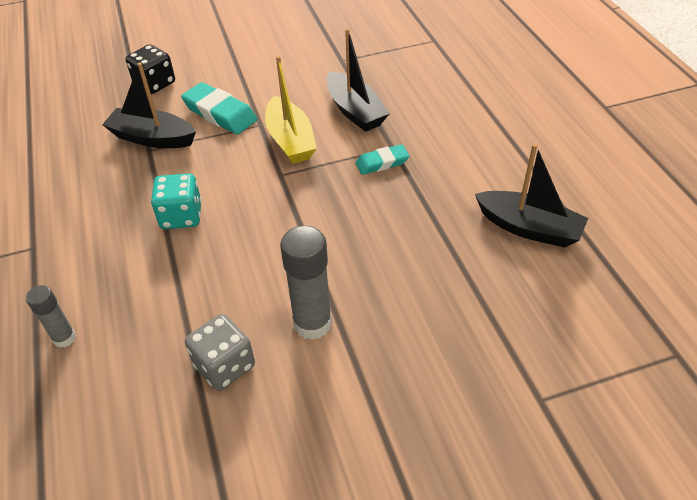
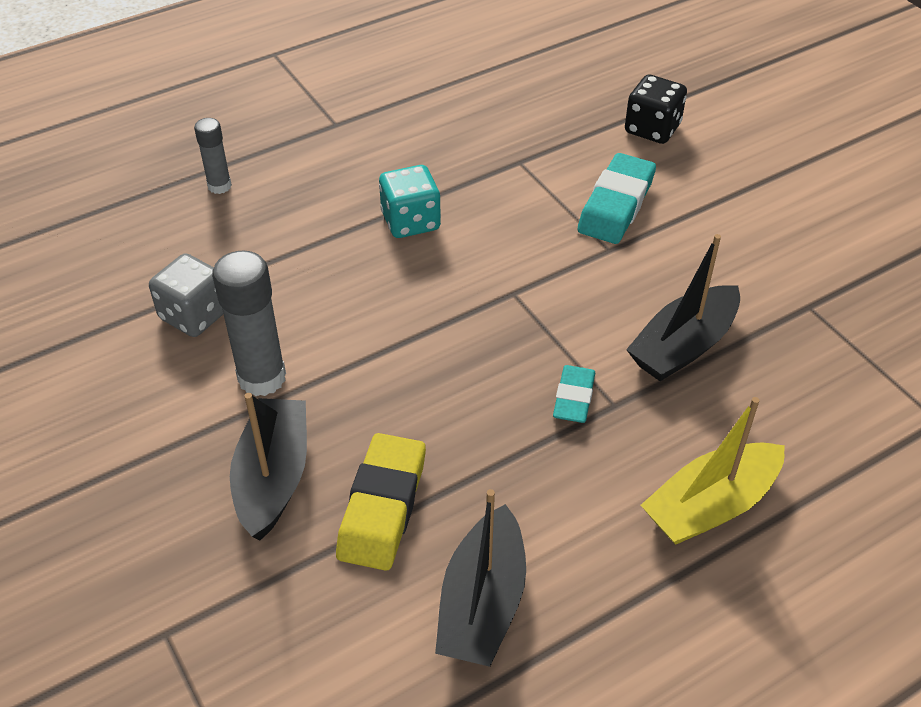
camera: 75 degrees right, 0 degrees up
black boat [102,62,196,148] -> black boat moved to [230,393,307,540]
yellow boat [265,56,317,164] -> yellow boat moved to [641,397,785,545]
turquoise eraser [355,144,409,175] -> turquoise eraser turned 45 degrees clockwise [553,365,595,423]
none -> yellow eraser [336,433,426,571]

